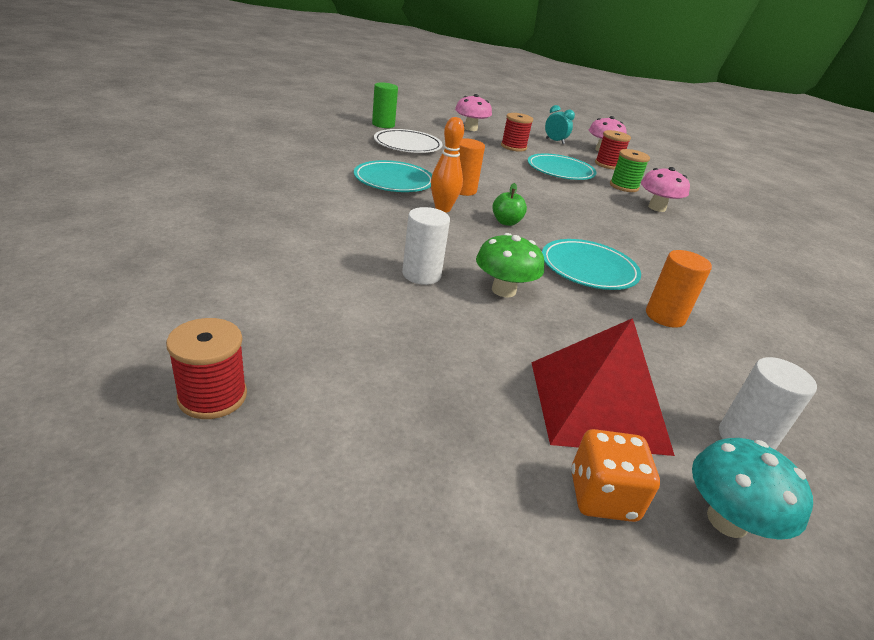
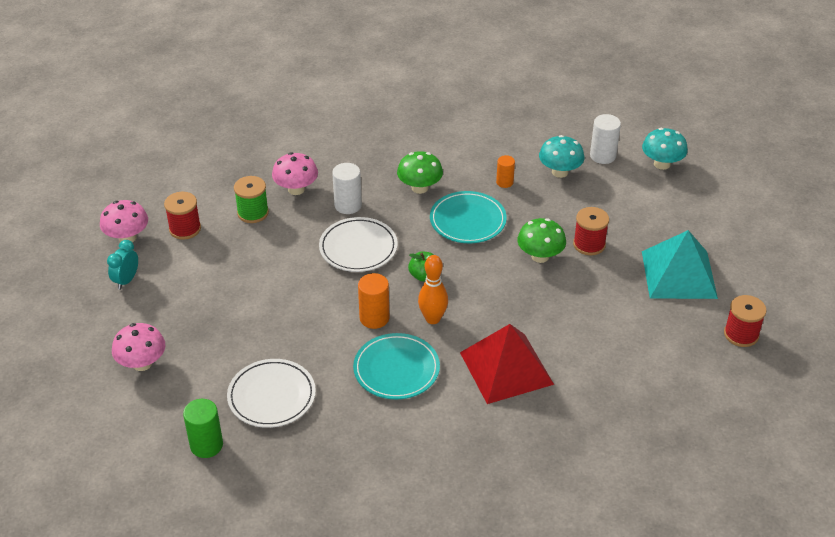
camera: 105 degrees left, 10 degrees up
white cylinder [402,207,450,285] -> white cylinder moved to [332,163,362,214]
red spool [501,113,533,152] -> red spool moved to [573,207,609,256]
turquoise plate [528,153,597,180] -> none
red pyramid [531,318,675,456] -> red pyramid moved to [460,324,554,404]
orange dice [571,429,660,522] -> none
orange cylinder [646,250,712,328] -> orange cylinder [496,155,515,188], size x0.64
none -> white plate [319,217,398,272]
none -> green mushroom [397,151,443,194]
none -> turquoise mushroom [539,135,584,178]
none -> turquoise pyramid [642,230,718,299]

